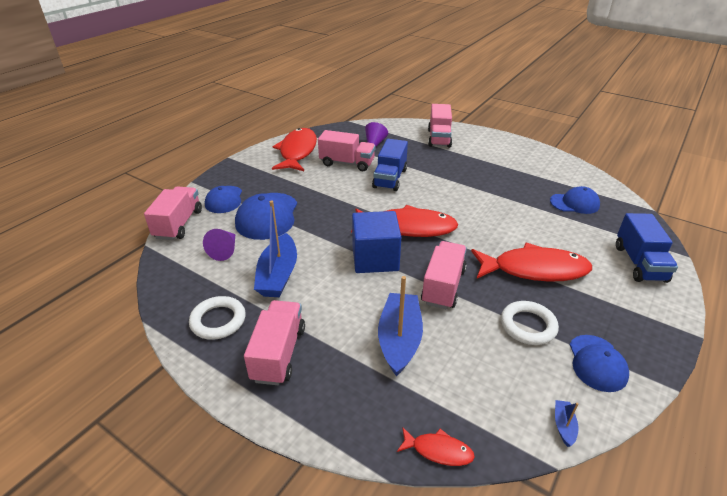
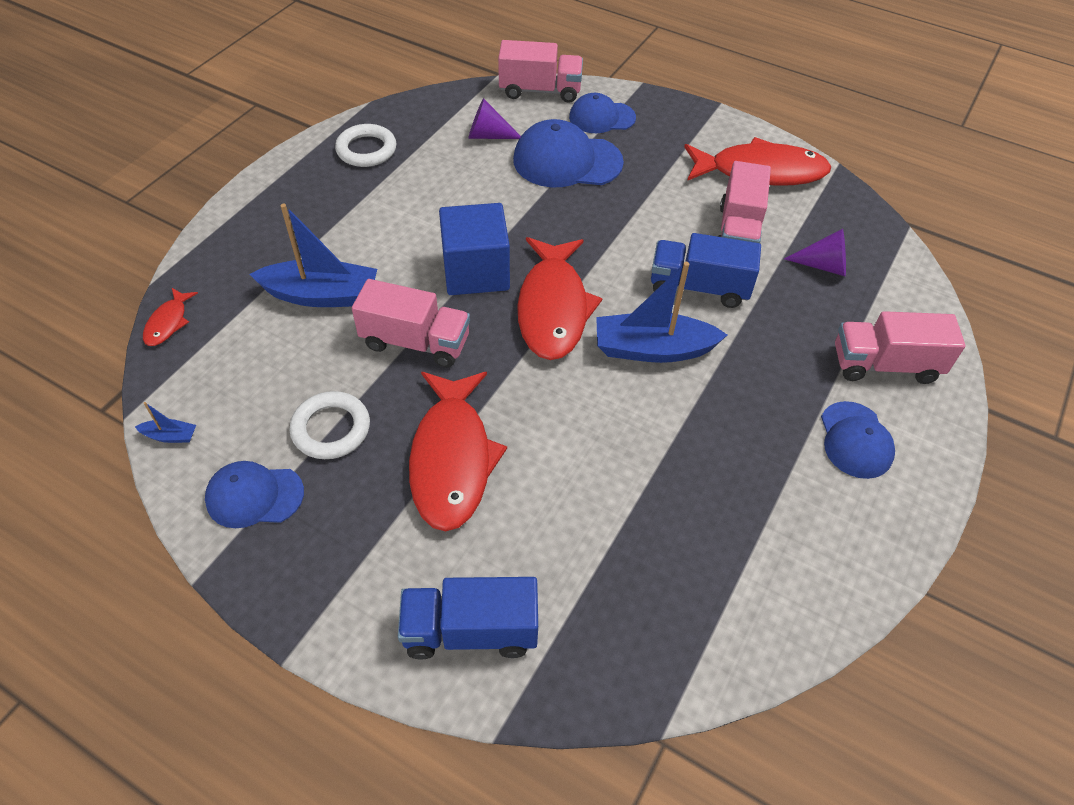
camera: 85 degrees right, 15 degrees up
pink truck [244,300,305,385] -> none
blue boat [254,201,297,297] -> blue boat moved to [596,262,727,363]
blue cap [550,186,600,214] -> blue cap moved to [821,401,895,479]

